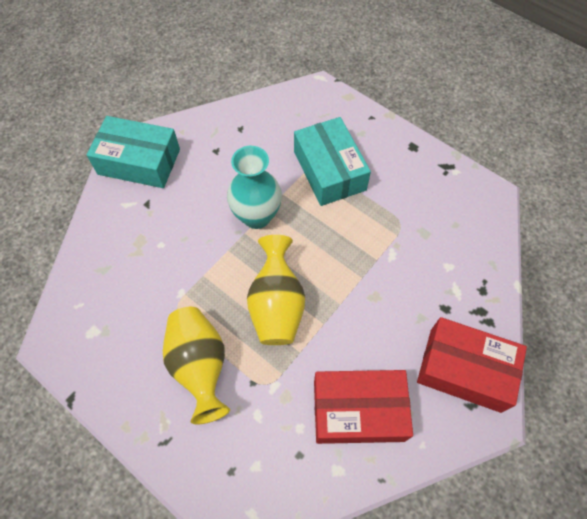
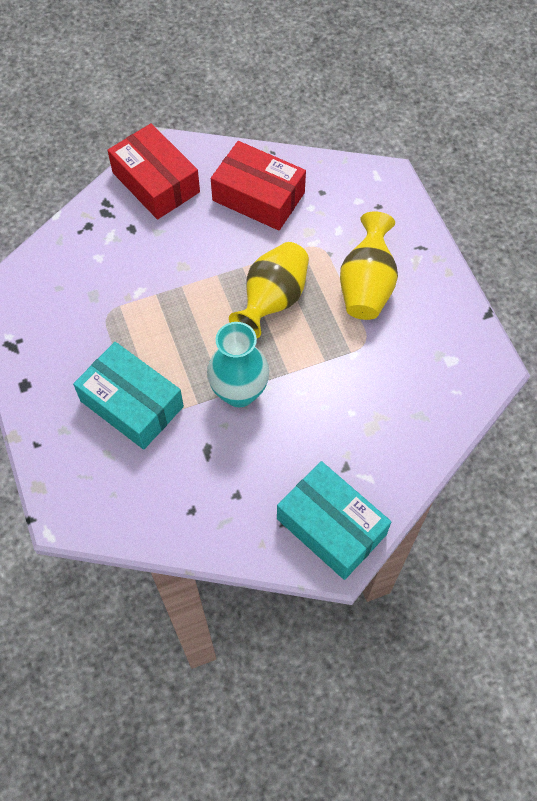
camera: 150 degrees left, 0 degrees up
turquoise box [294,117,371,206] -> turquoise box turned 60 degrees counterclockwise [73,342,184,450]

